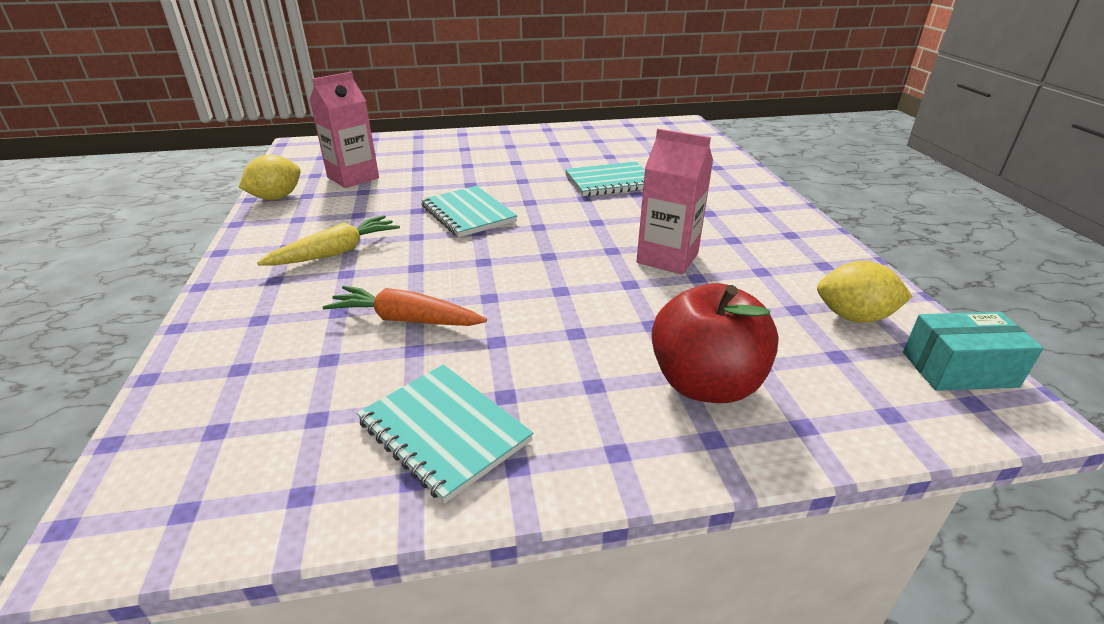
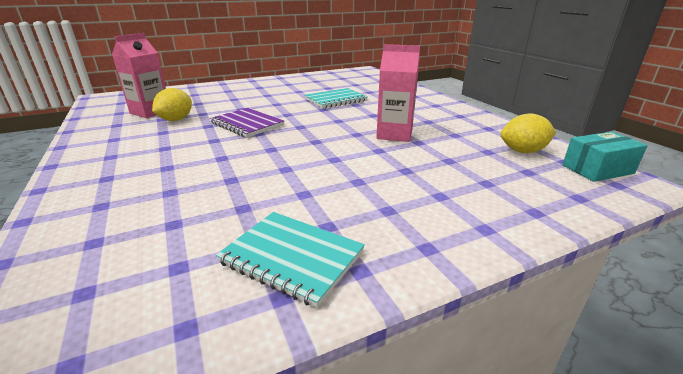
camera: 15 degrees left, 5 degrees down
yellow lemon [239,155,301,200] -> yellow lemon moved to [152,88,192,121]
yellow carrot [257,215,400,265] -> none
orange carrot [323,286,487,326] -> none
turquoise notebook [421,186,517,238] -> purple notebook [210,108,284,138]
red apple [651,283,779,403] -> none

